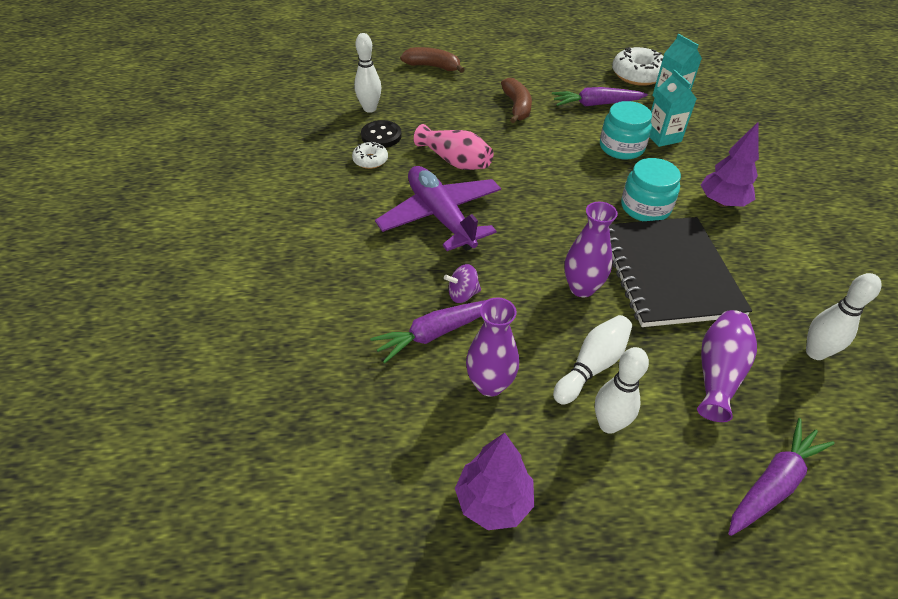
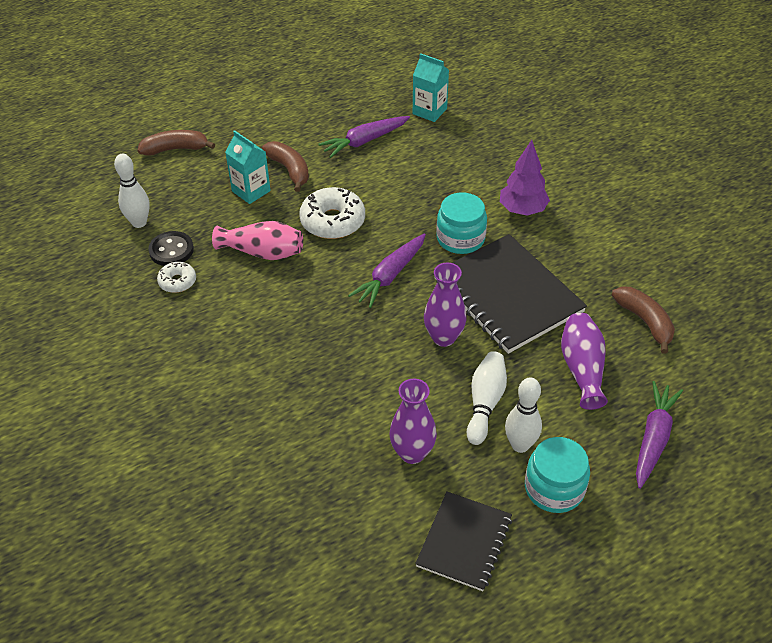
camera: 25 degrees left, 0 degrees up
purple carrot [370,300,486,363] -> purple carrot moved to [348,233,426,308]
purple plane [375,166,501,251] -> none
purple spinning top [444,264,481,303] -> none
purple tree [455,433,534,530] -> black notebook [415,491,512,591]
turquoise jar [600,101,652,160] -> turquoise jar moved to [525,437,590,513]
white donut [612,47,663,86] -> white donut moved to [299,187,365,239]
turquoise carton [650,70,697,147] -> turquoise carton moved to [225,130,271,204]
white bowling pin [806,273,881,360] -> brown banana [611,286,675,354]

